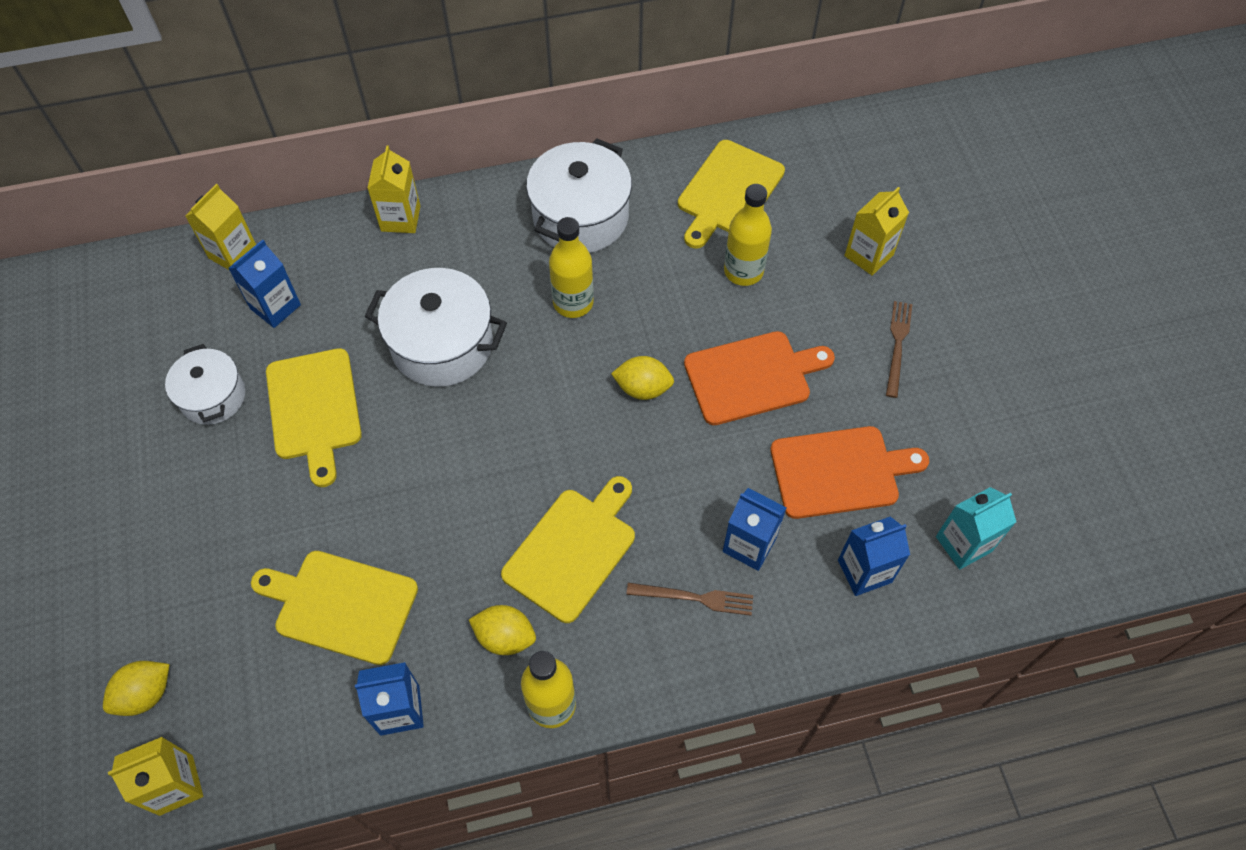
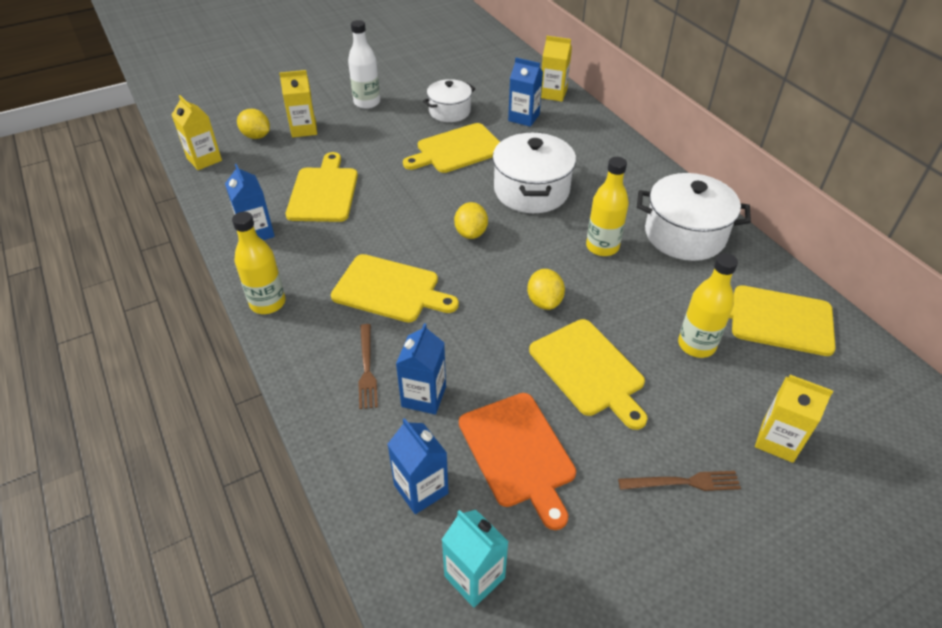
camera: 75 degrees right, 15 degrees down
yellow carton [367,145,420,233] -> yellow carton moved to [279,70,317,138]
yellow lemon [469,605,536,655] -> yellow lemon moved to [454,202,488,239]
orange cutting board [684,331,835,425] -> yellow cutting board [529,319,648,430]
none -> white bottle [348,20,380,109]

